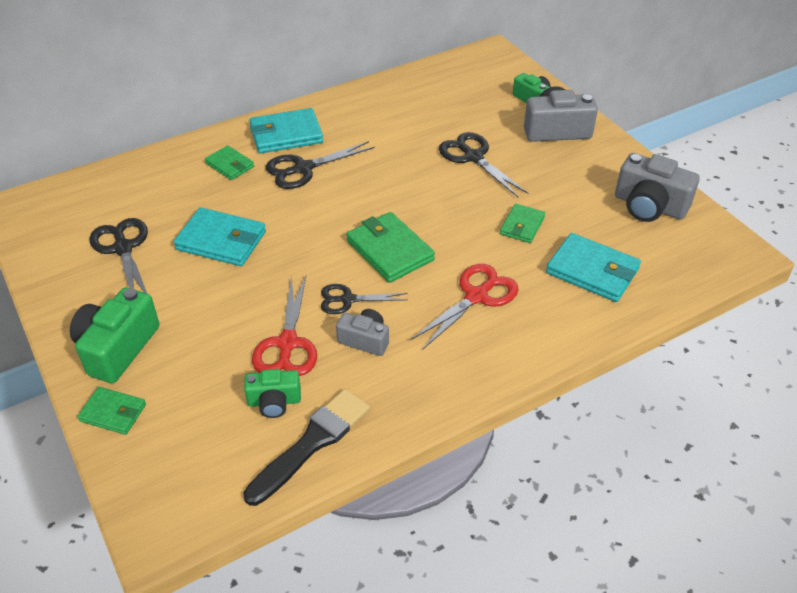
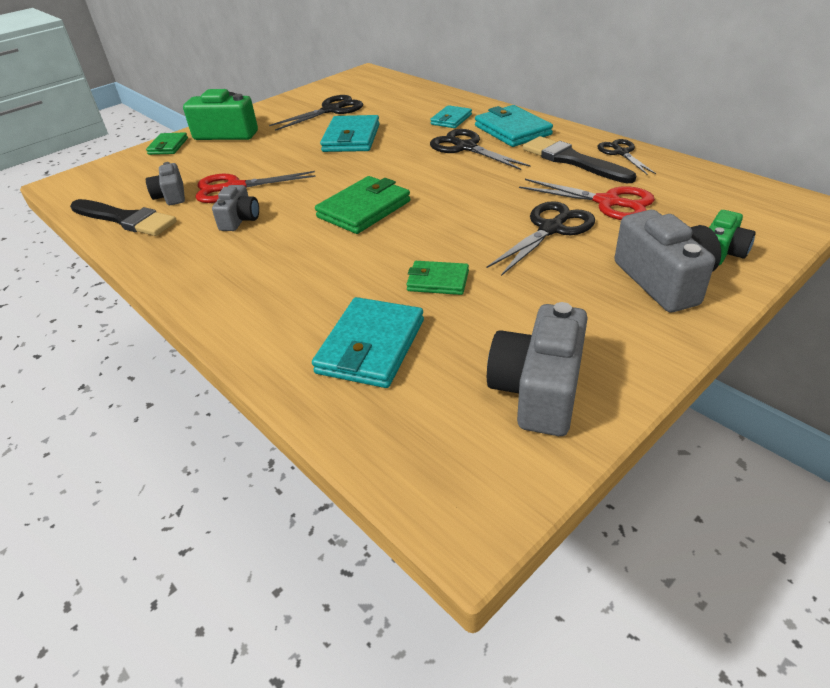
camera: 80 degrees right, 5 degrees down
green wallet [205,145,254,180] -> turquoise wallet [430,105,472,128]
green camera [244,369,301,418] -> grey camera [146,162,185,205]
black scissors [321,284,408,314] -> black scissors moved to [597,139,656,174]
red scissors [411,264,519,349] -> red scissors moved to [519,179,655,220]
none -> black brush [523,136,636,183]

